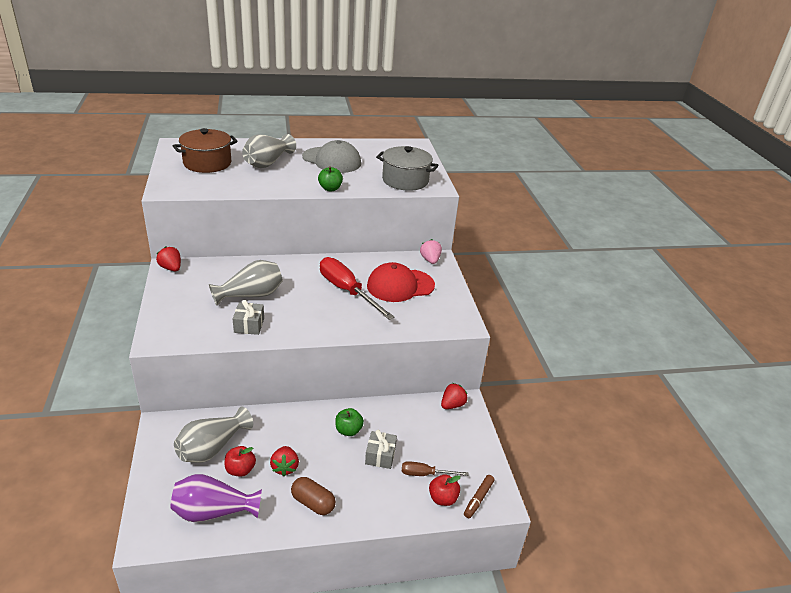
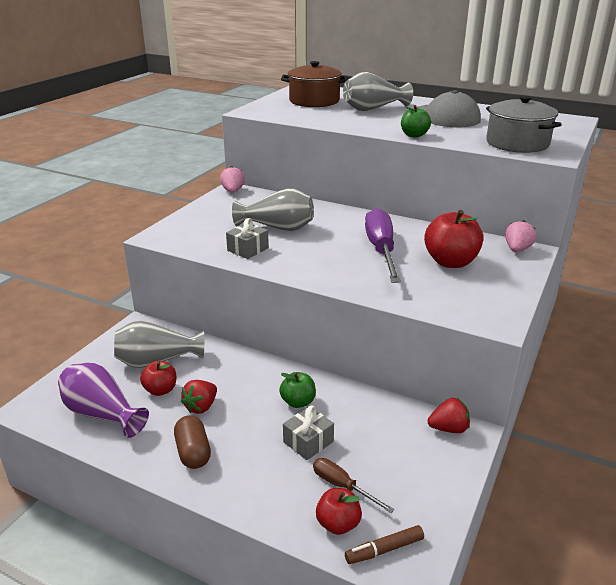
camera: 40 degrees right, 5 degrees down
red strawberry [156,247,181,271] -> pink strawberry [220,166,245,193]
red screwdriver [320,257,394,320] -> purple screwdriver [365,208,401,283]
red cap [367,262,435,302] -> red apple [424,210,483,268]

